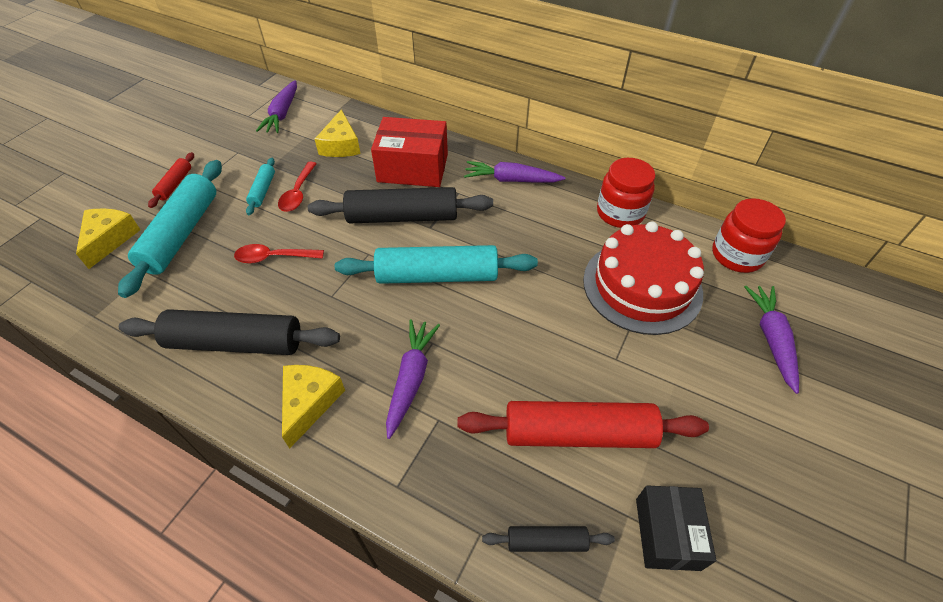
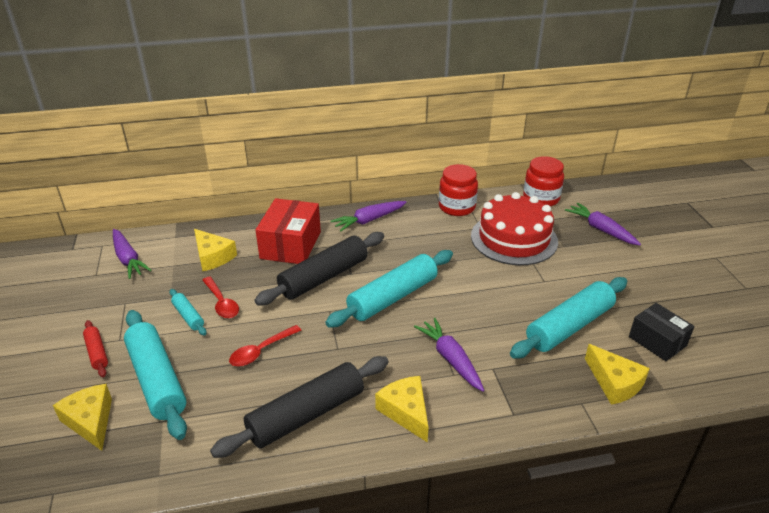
camera: 40 degrees left, 15 degrees down
red box [371,117,448,187] -> red box turned 45 degrees counterclockwise [256,198,321,264]
red rolling pin [457,401,709,448] -> turquoise rolling pin [510,277,627,358]
black rolling pin [482,526,615,552] -> yellow cheese [585,344,650,405]

